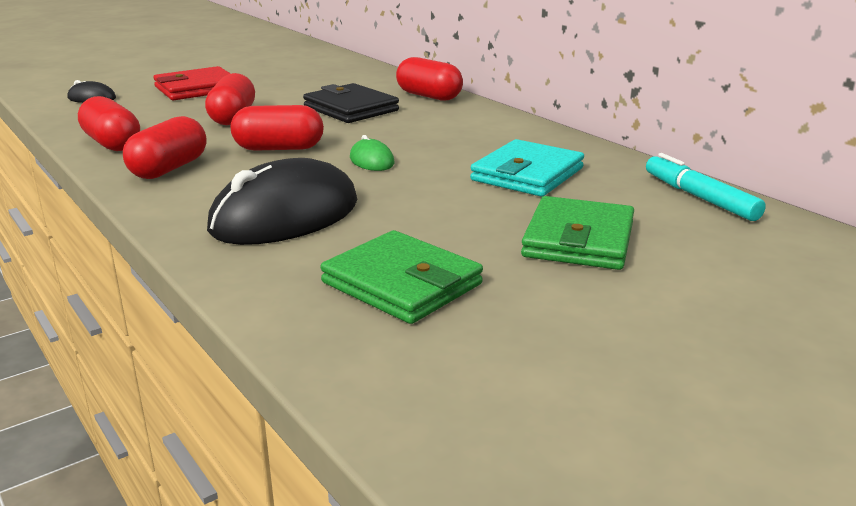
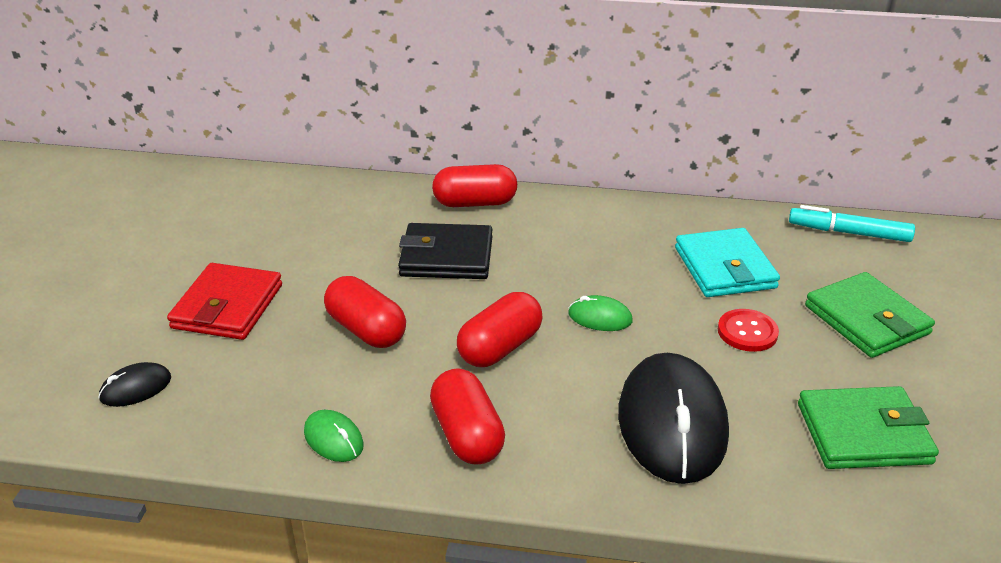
camera: 45 degrees left, 10 degrees up
red capsule [78,96,140,151] -> green mouse [304,410,364,462]
none -> red button [718,309,779,352]

